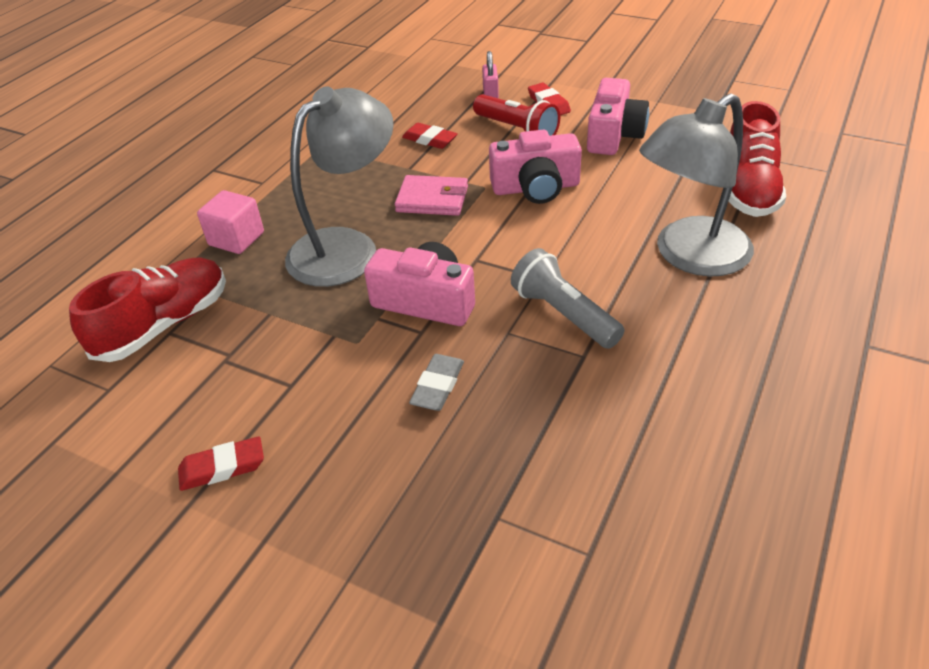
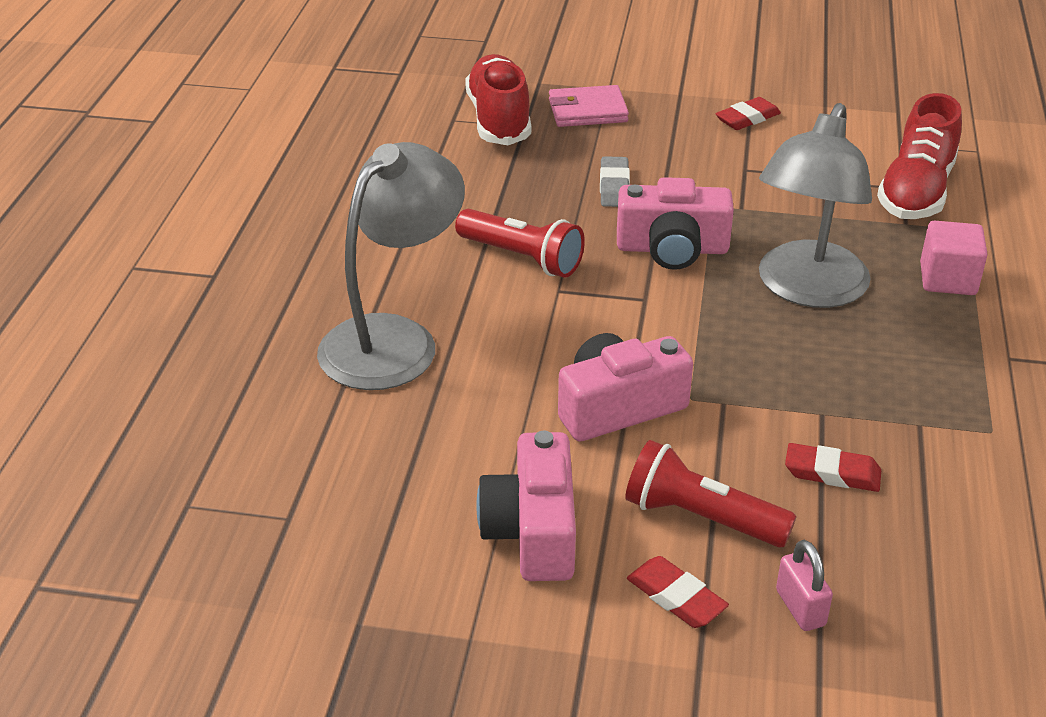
camera: 160 degrees right, 5 degrees down
pink wallet [395,175,468,216] -> pink wallet moved to [549,85,629,127]
grey flashlight [511,248,625,349] -> red flashlight [455,209,585,278]
red shoe [729,101,786,217] -> red shoe moved to [465,54,531,145]

